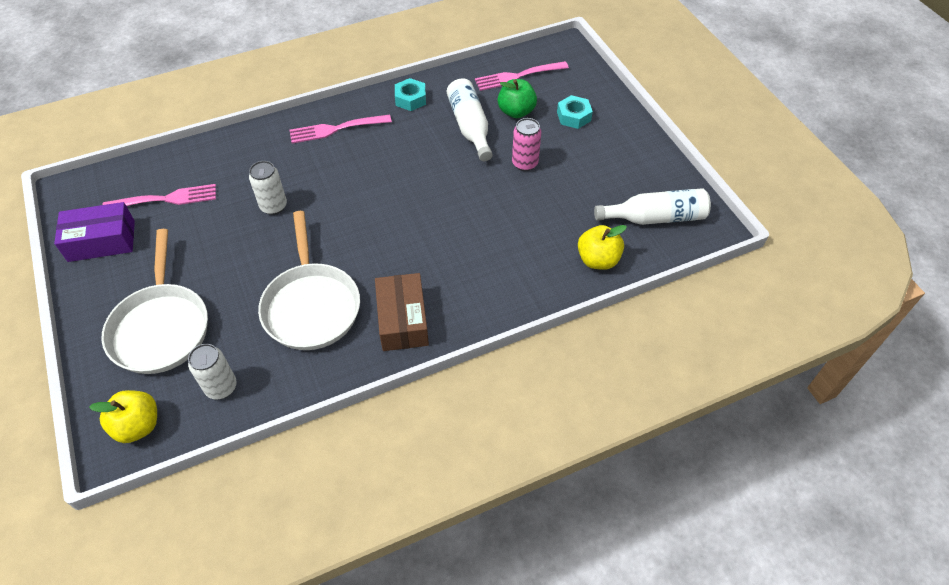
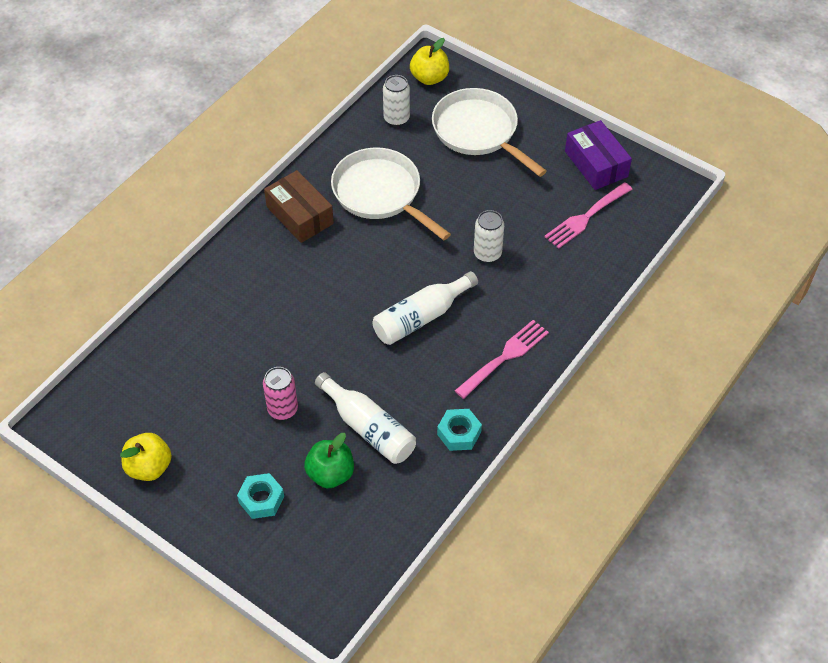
camera: 150 degrees right, 0 degrees up
purple box [54,202,135,262] -> purple box turned 75 degrees counterclockwise [565,120,632,190]
pink fork [475,61,569,91] -> none
yellow apple [578,225,627,270] -> yellow apple moved to [120,433,172,481]
white bottle [594,188,711,225] -> white bottle moved to [372,271,478,345]

